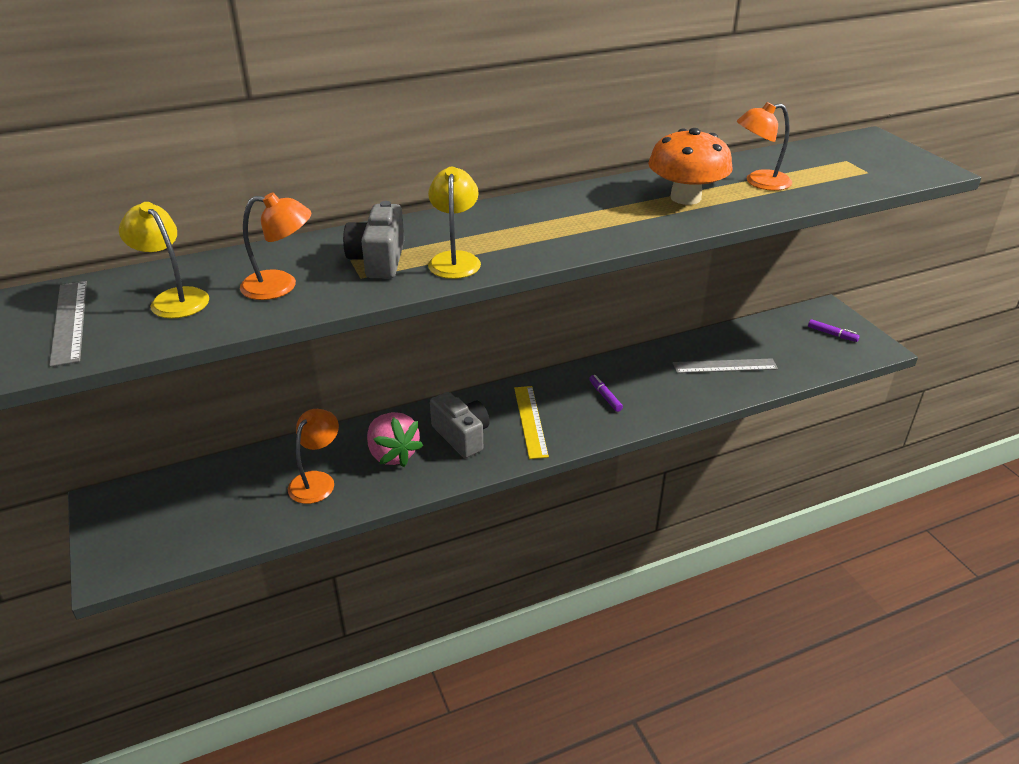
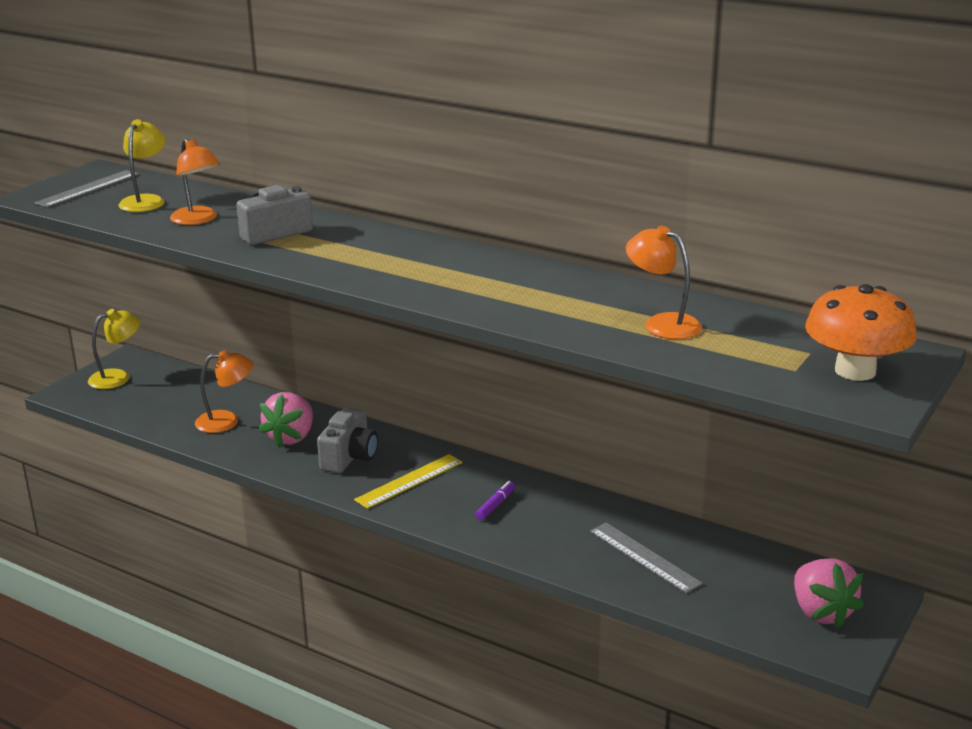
camera: 55 degrees right, 10 degrees down
yellow lamp [428,167,481,279] -> yellow lamp moved to [88,309,140,389]
orange mushroom [648,128,732,205] -> orange mushroom moved to [805,284,917,381]
purple marker [808,319,860,342] -> pink strawberry [794,558,864,629]

